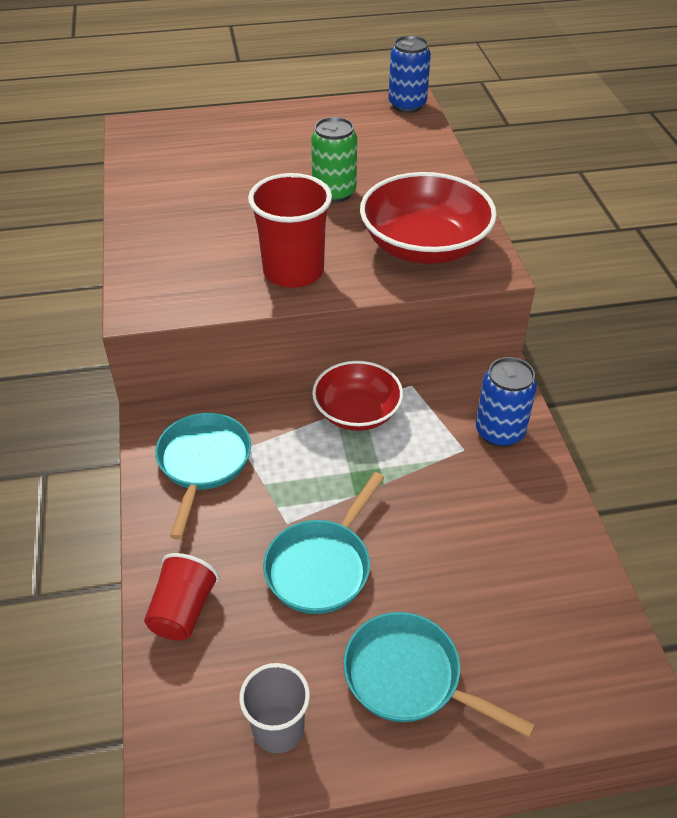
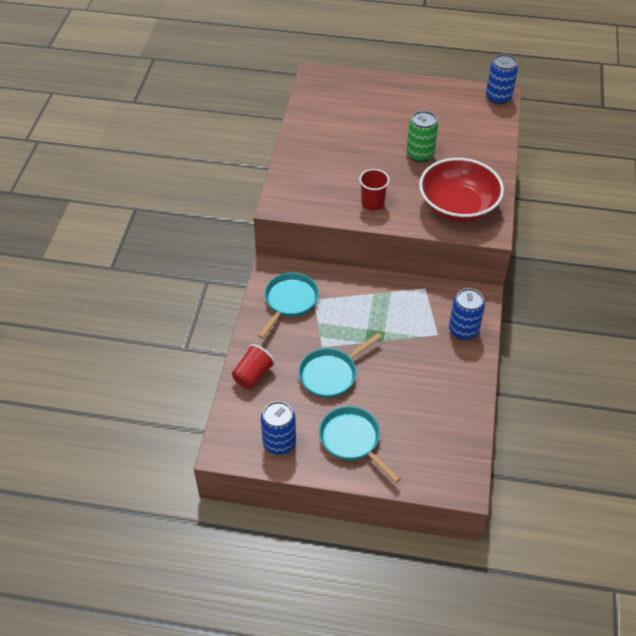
camera: 20 degrees right, 5 degrees up
grey cup [239,663,310,753] -> blue can [261,401,296,455]
red cup [248,173,332,288] -> red cup [359,169,390,211], size x0.63
red bowl [312,361,403,431] -> none

